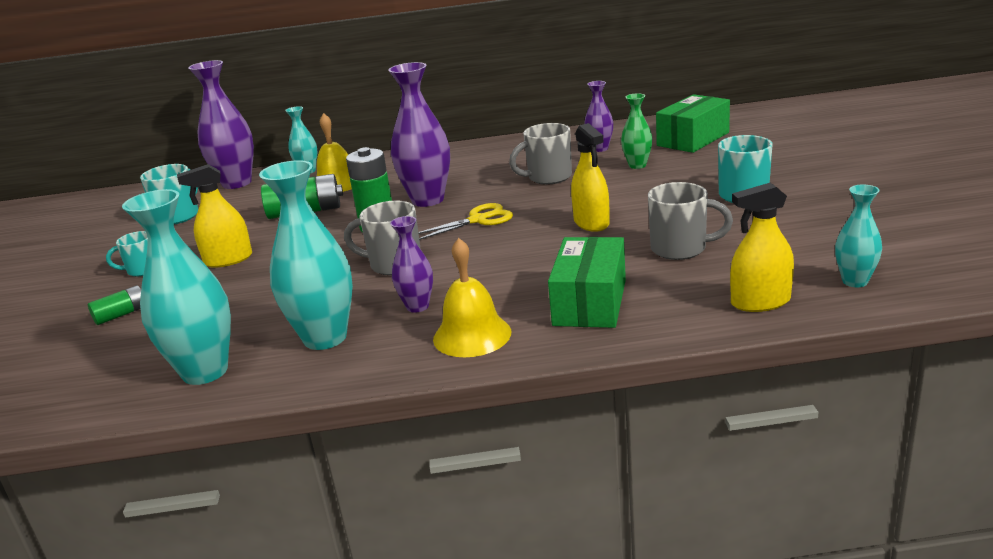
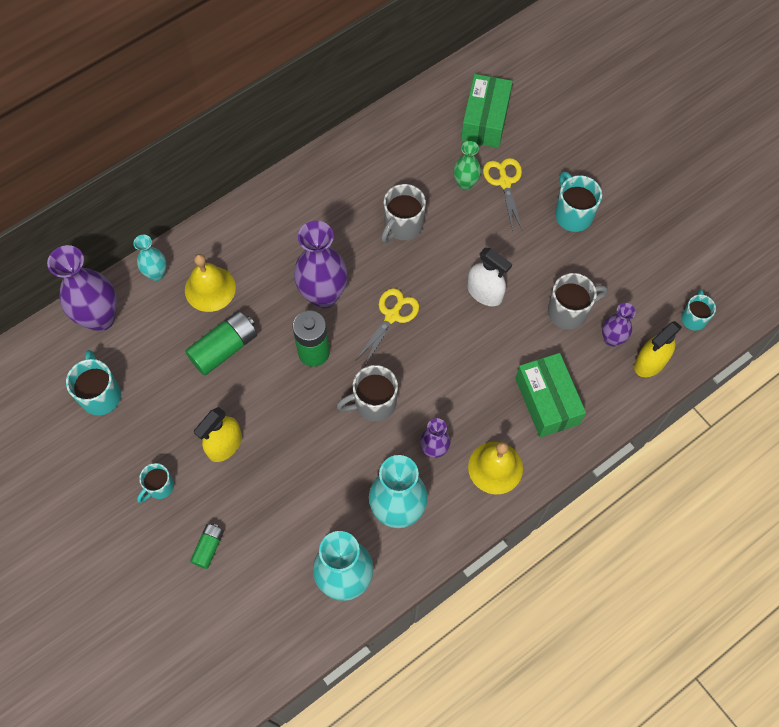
camera: 35 degrees left, 40 degrees up
yellow spray bottle [571,123,610,232] -> white spray bottle [468,248,512,306]
purple vase [584,81,613,152] -> purple vase moved to [602,303,636,347]
turquoise vase [835,185,882,287] -> turquoise mug [681,290,716,331]
none -> yellow scissors [483,158,522,231]

